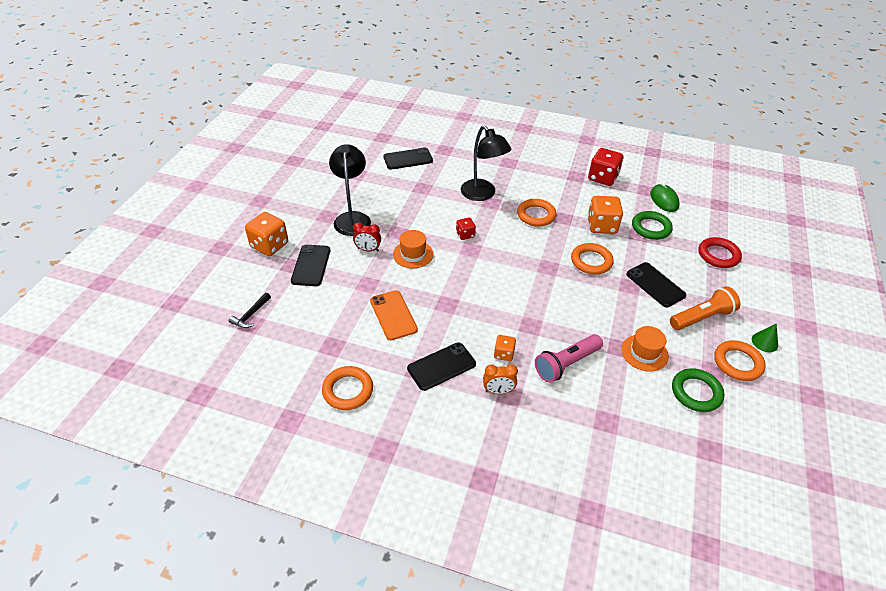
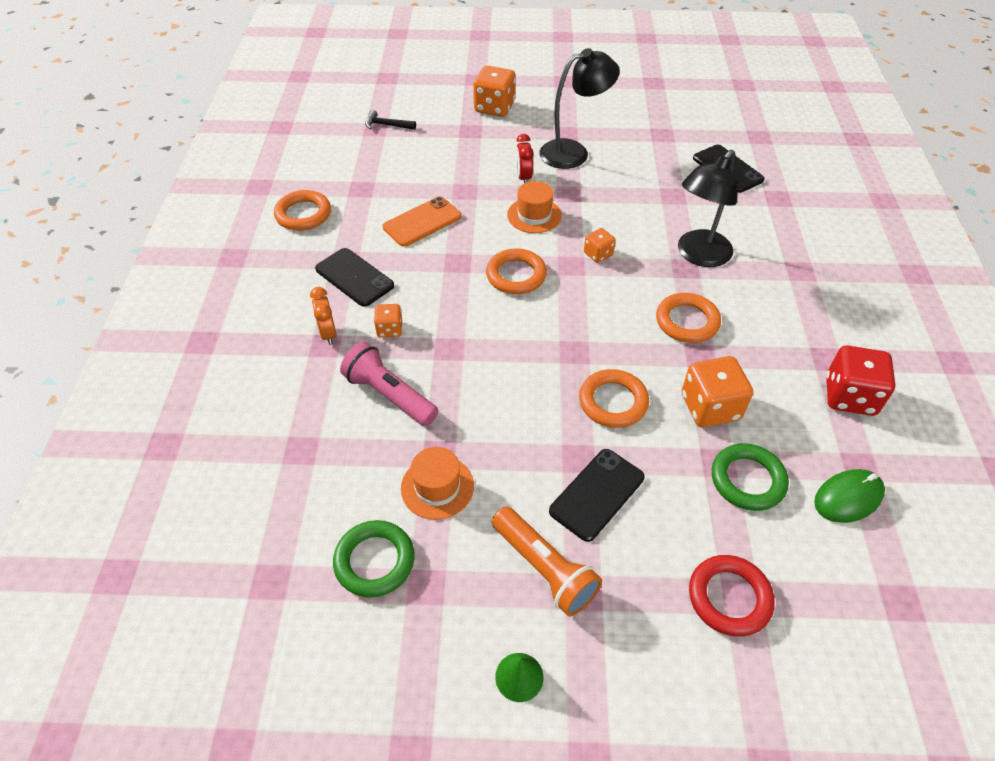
camera: 75 degrees right, 5 degrees up
black phone [291,245,330,286] -> none
red dice [456,218,476,240] -> orange dice [584,228,616,263]
orange ring [714,340,766,381] -> orange ring moved to [486,248,547,294]

